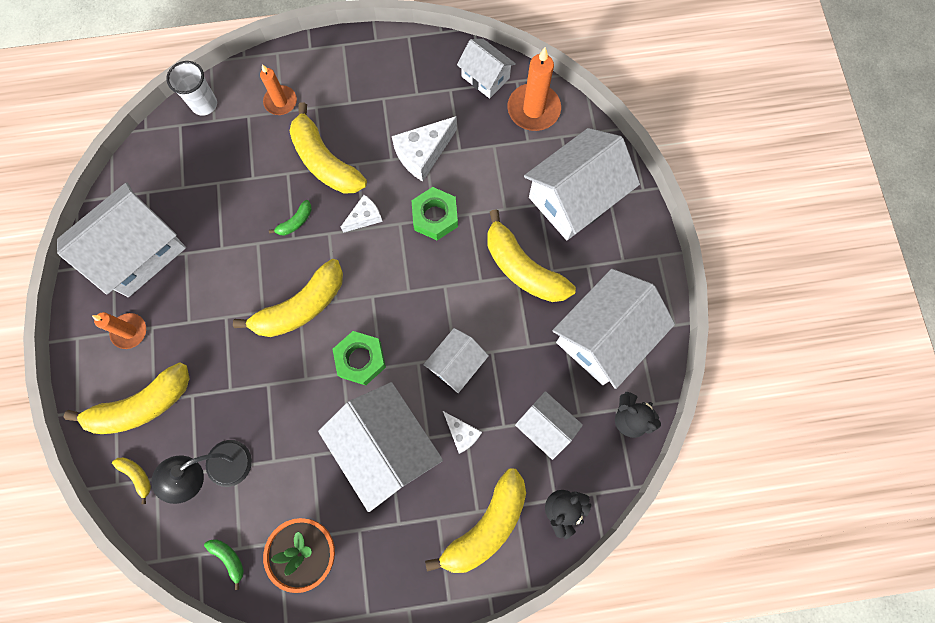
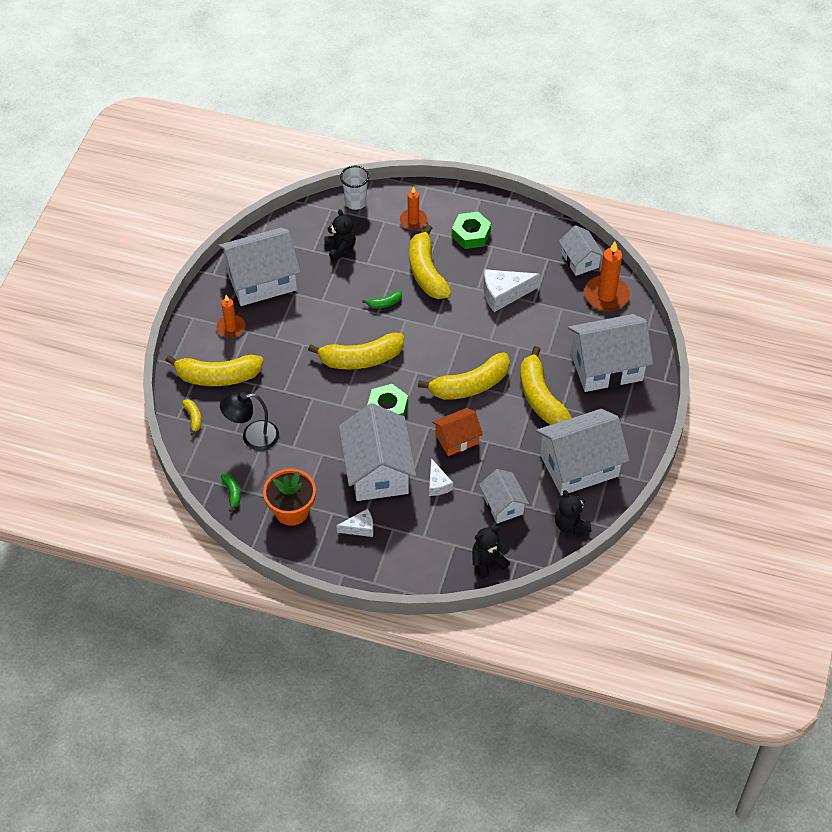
camera: 25 degrees right, 20 degrees down
white cheese [341,195,383,233] -> white cheese moved to [337,509,374,537]
green nut [411,187,458,240] -> green nut moved to [452,212,491,249]
white house [423,328,489,393] -> orange house [432,408,483,456]
yellow banana [425,469,526,573] -> yellow banana moved to [418,352,510,400]
none -> black teddy bear [324,209,356,261]

